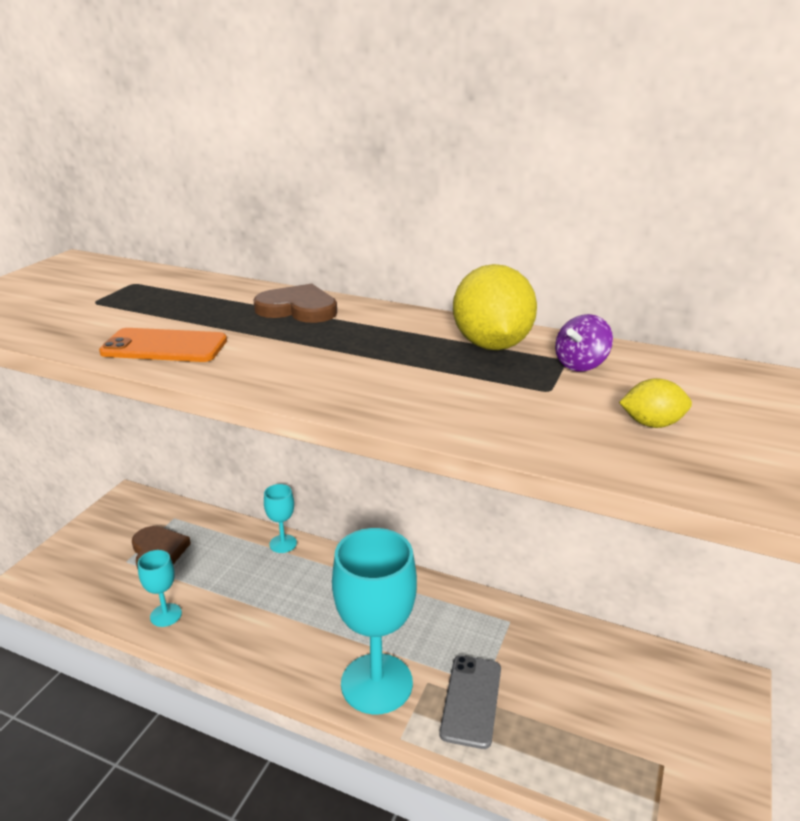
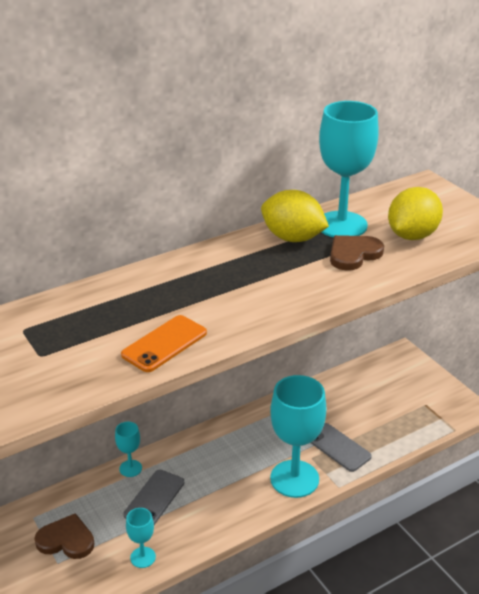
camera: 55 degrees left, 5 degrees up
brown heart [253,284,337,323] -> brown heart moved to [330,235,384,271]
purple spinning top [555,314,613,371] -> turquoise goblet [319,101,379,237]
yellow lemon [619,378,692,428] -> yellow lemon [388,187,443,240], size x2.02
none -> grey phone [124,470,184,525]

